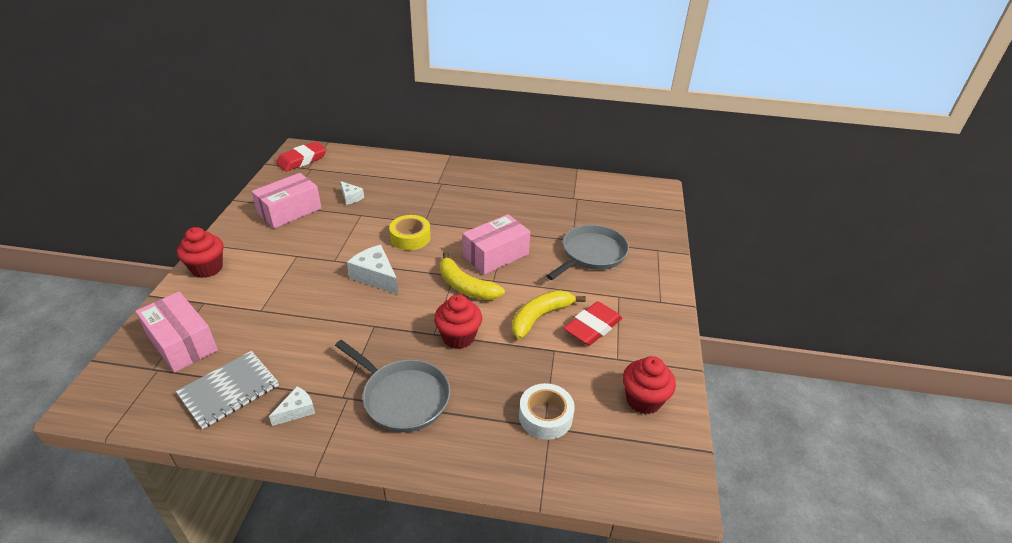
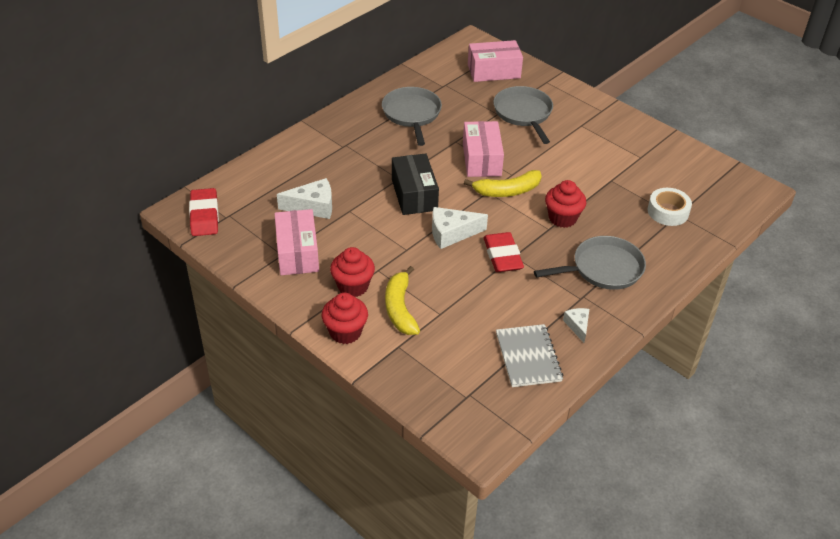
camera: 55 degrees left, 5 degrees up
pink box [135,291,218,373] -> pink box moved to [468,40,523,82]
white cheese [340,181,364,205] -> white cheese [277,178,332,219], size x1.71
yellow tape [389,215,431,250] -> black box [392,153,439,215]
yellow banana [512,290,586,339] -> yellow banana moved to [385,266,420,335]
red eraser [564,301,622,346] -> red eraser moved to [483,232,524,272]
red cupcake [623,356,676,414] -> red cupcake moved to [330,247,375,297]
none -> grey pan [382,87,442,146]

